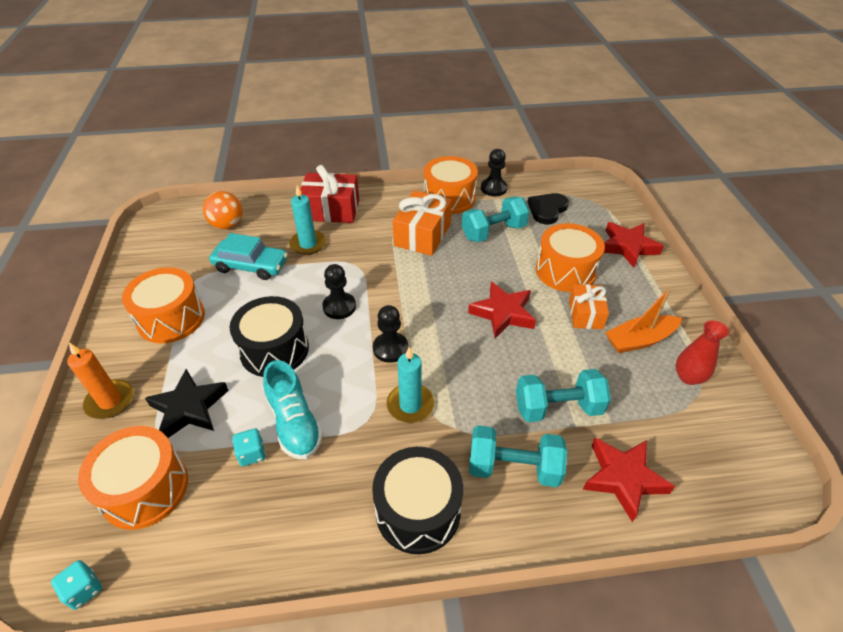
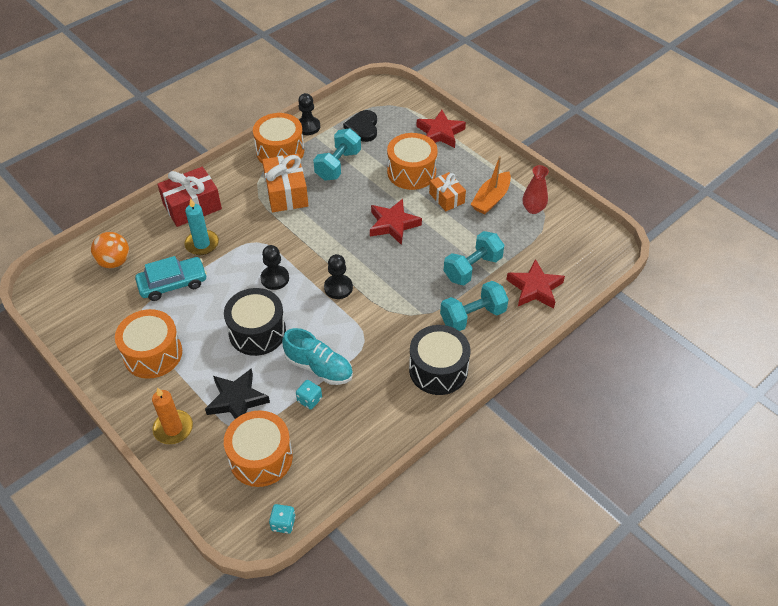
camera: 35 degrees left, 5 degrees up
turquoise candle [387,347,434,423] -> none

